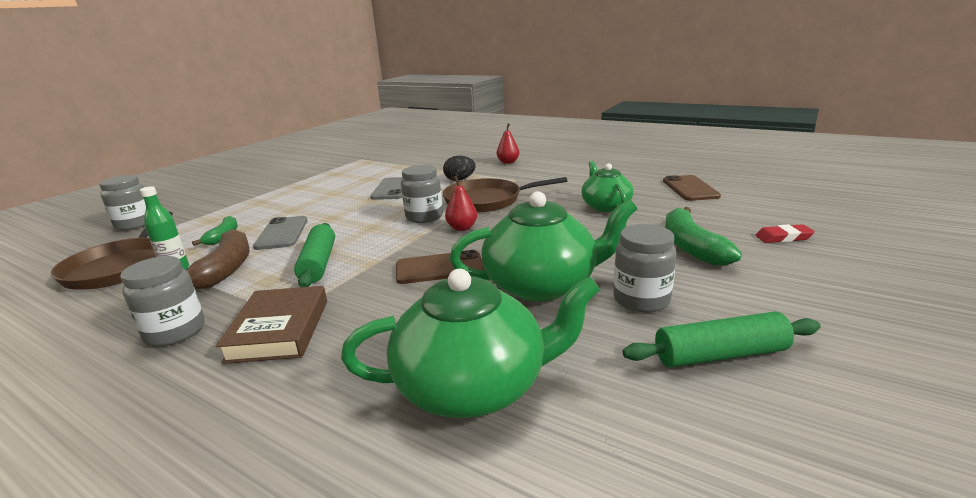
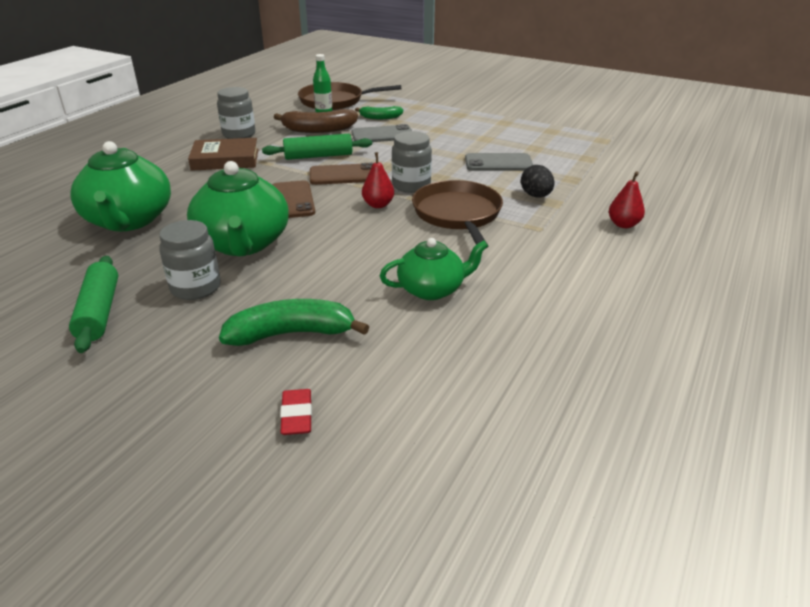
camera: 85 degrees right, 10 degrees up
grey jar [99,175,146,230] -> none
brown phone [663,175,721,201] -> brown phone moved to [310,163,373,185]

